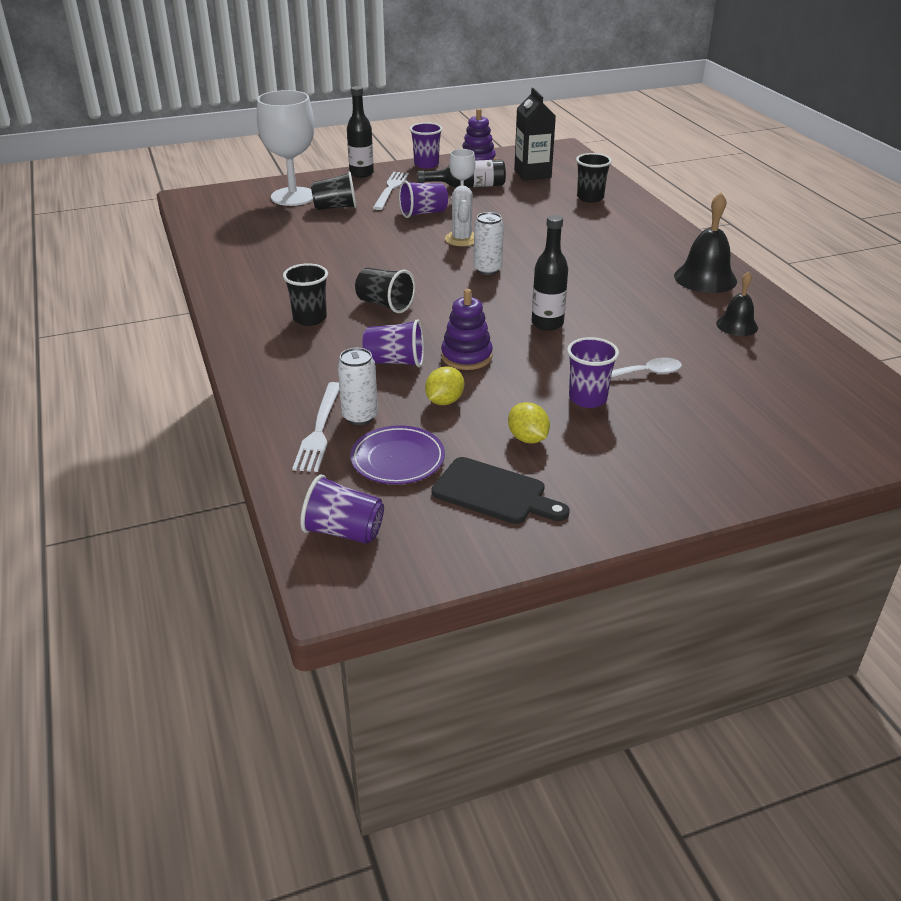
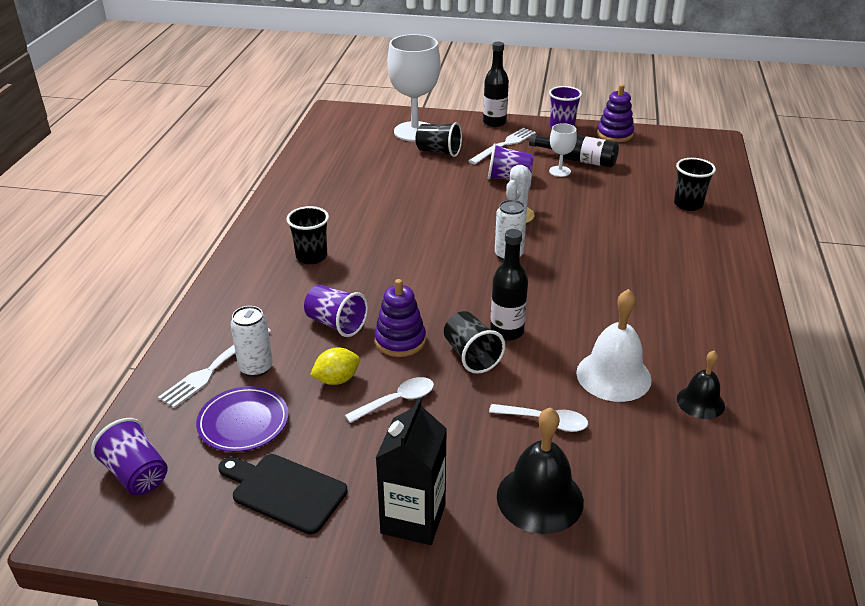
camera: 30 degrees right, 0 degrees up
black cup [355,268,415,313] -> black cup moved to [444,311,505,374]
black cutting board [431,457,570,524] -> black cutting board turned 150 degrees clockwise [218,454,348,535]
yellow lemon [508,402,550,444] -> none
black carton [514,88,556,181] -> black carton moved to [376,398,447,545]
purple cup [567,337,619,408] -> none
black bell [674,193,737,293] -> black bell moved to [497,407,584,534]
none -> white spoon [345,377,434,423]
none -> white bell [576,289,652,402]

